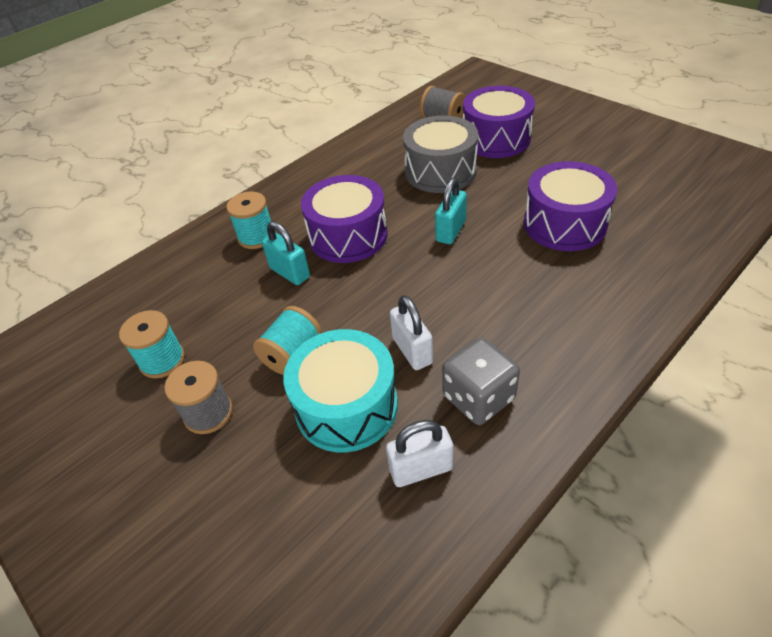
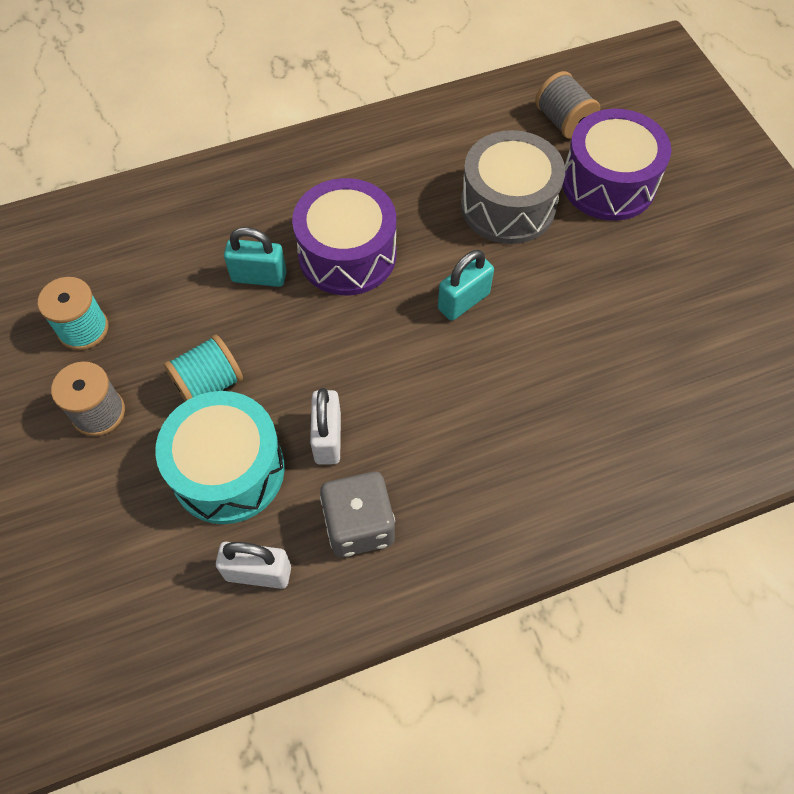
camera: 20 degrees right, 15 degrees up
turquoise spool [226,191,271,249] -> none
turquoise padlock [262,221,310,285] -> turquoise padlock turned 60 degrees counterclockwise [224,227,287,287]
purple drum [524,161,617,251] -> none

